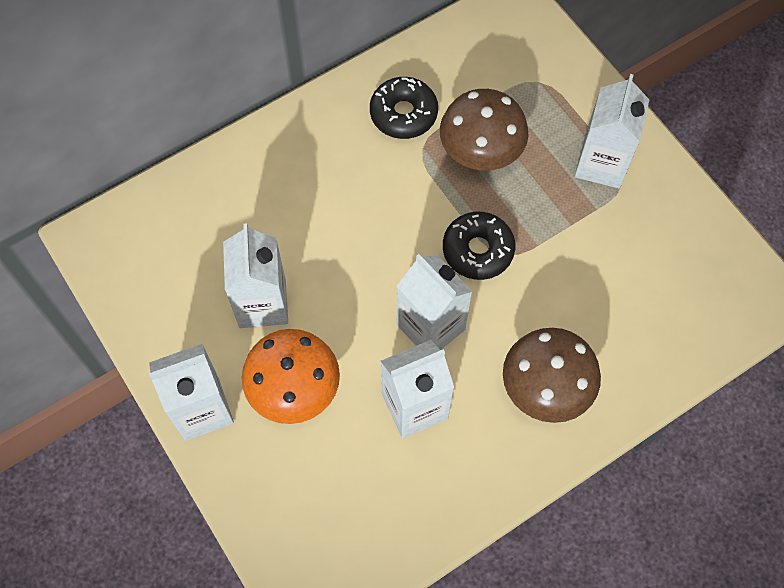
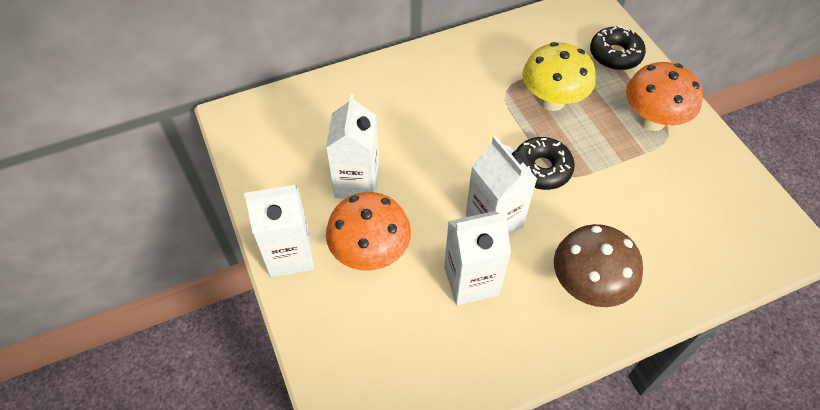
camera: 10 degrees right, 10 degrees down
black donut [370,77,438,139] -> black donut moved to [590,26,646,70]
brown mushroom [440,89,529,171] -> yellow mushroom [523,42,596,111]
white carton [575,74,649,189] -> orange mushroom [626,62,703,131]

